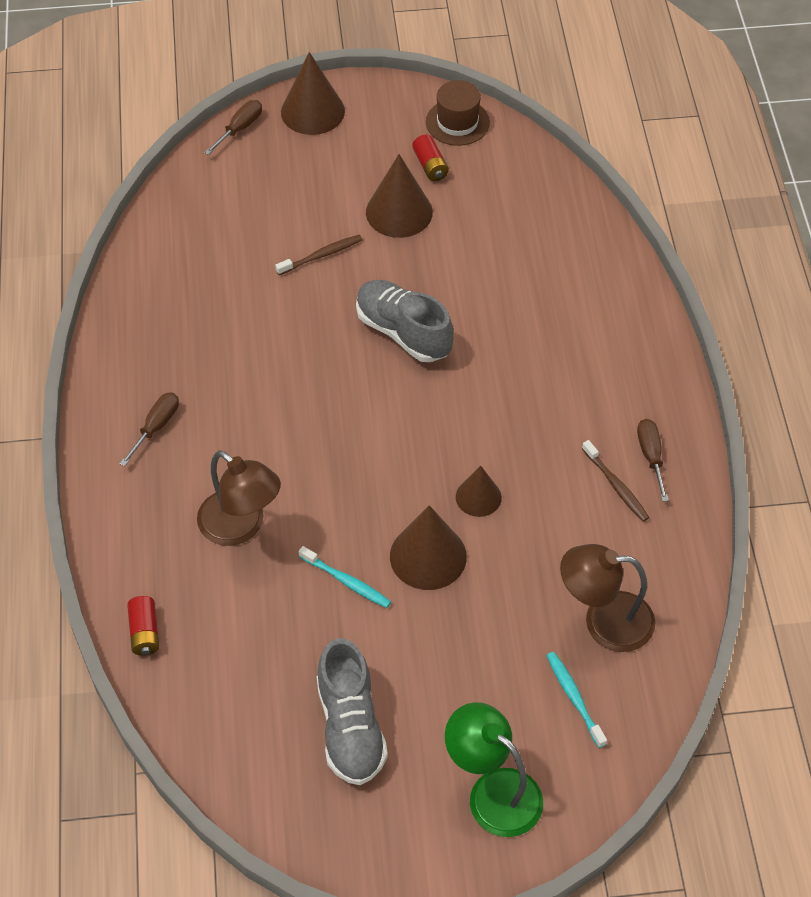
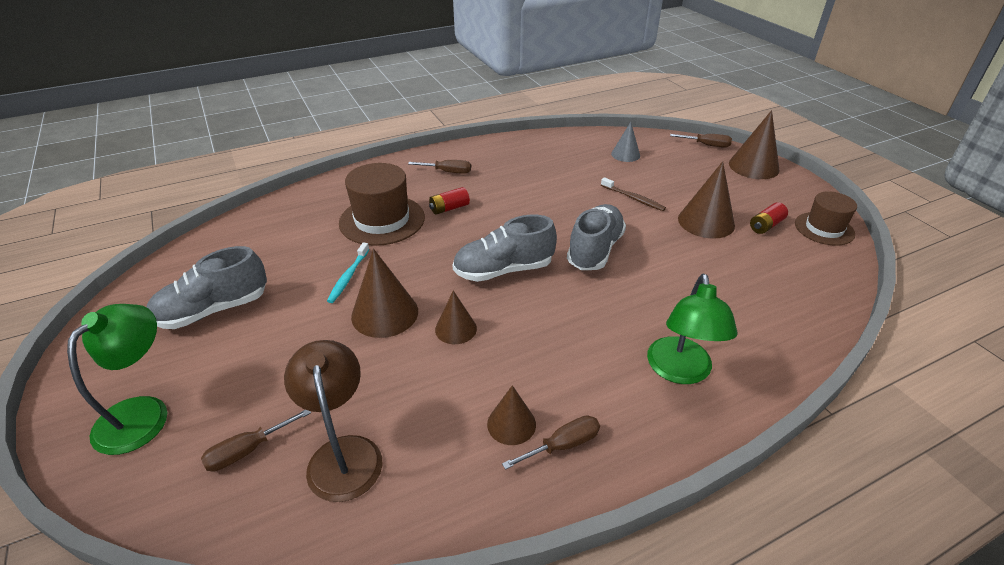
camera: 70 degrees right, 15 degrees down
red battery [127,596,159,656] -> red battery moved to [429,187,470,215]
brown lamp [197,450,281,546] -> brown hat [339,163,425,246]
turquoise toothbrush [546,652,607,748] -> brown screwdriver [201,410,311,471]
brown toothbrush [582,440,650,522] -> brown cone [487,385,536,445]
none -> grey shoe [453,215,557,282]
none -> grey cone [611,122,640,162]
none -> green lamp [647,273,738,384]

